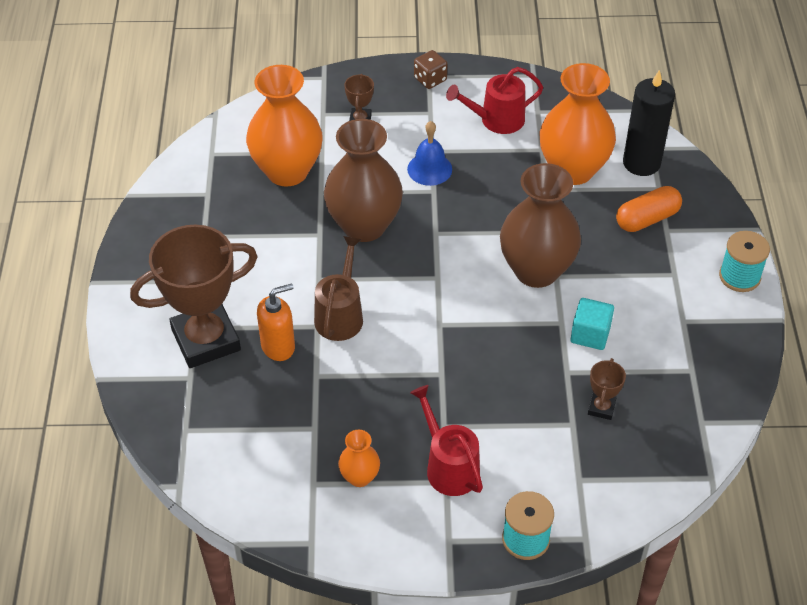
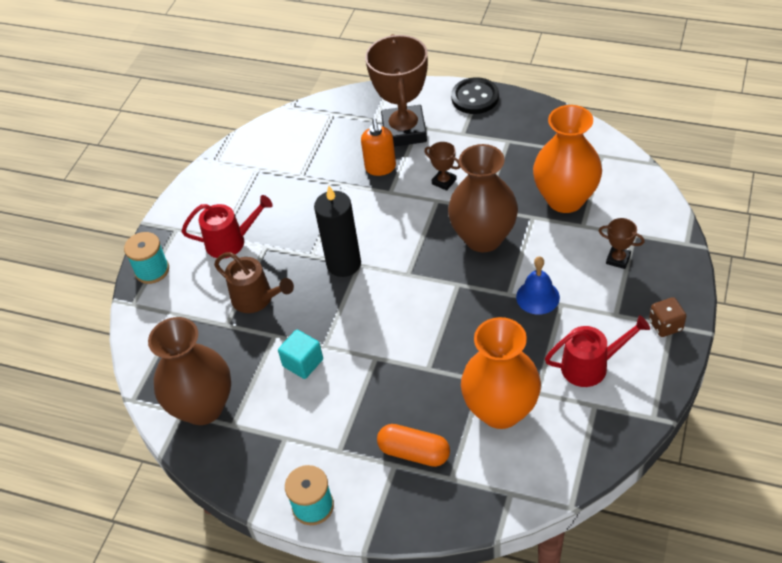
camera: 115 degrees right, 0 degrees up
brown watering can [314,236,363,341] -> brown watering can moved to [214,252,294,313]
orange vase [338,430,380,487] -> none
red watering can [446,67,543,134] -> red watering can turned 75 degrees clockwise [545,315,650,387]
brown vase [500,163,581,288] -> brown vase moved to [148,317,231,425]
brown trophy [588,358,626,420] -> brown trophy moved to [425,142,460,191]
orange capsule [616,186,682,232] -> orange capsule turned 60 degrees counterclockwise [377,424,450,467]
black candle [623,70,675,176] -> black candle moved to [314,186,361,277]
none -> black button [451,77,499,114]

